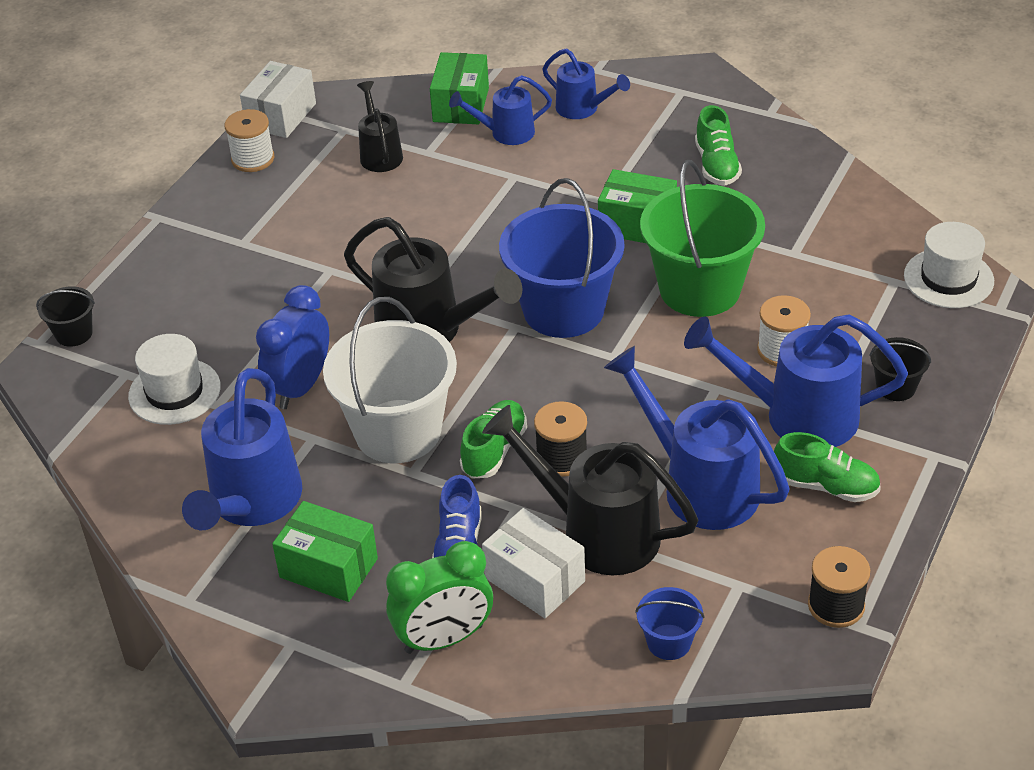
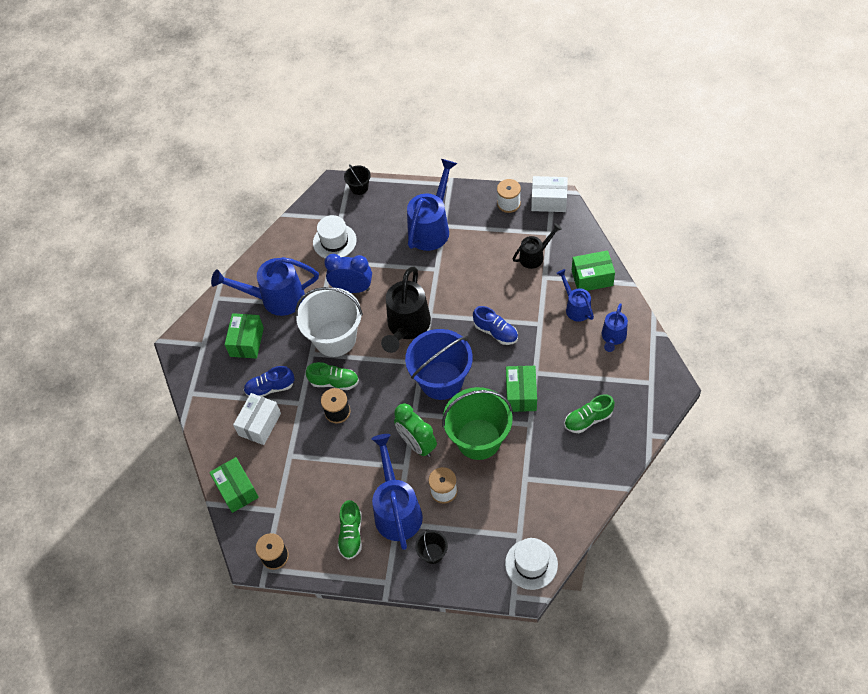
camera: 75 degrees right, 15 degrees up
green clock [386,541,493,654] -> green clock moved to [394,403,437,457]
black watering can [482,405,698,575] -> none
blue watering can [604,346,789,530] -> blue watering can moved to [407,159,457,251]
blue bucket [635,587,705,660] -> green box [209,457,259,513]
none -> blue shoe [473,306,518,345]

